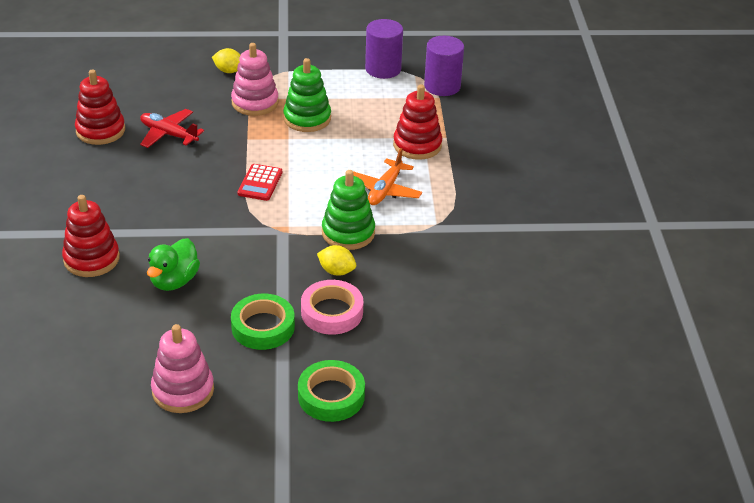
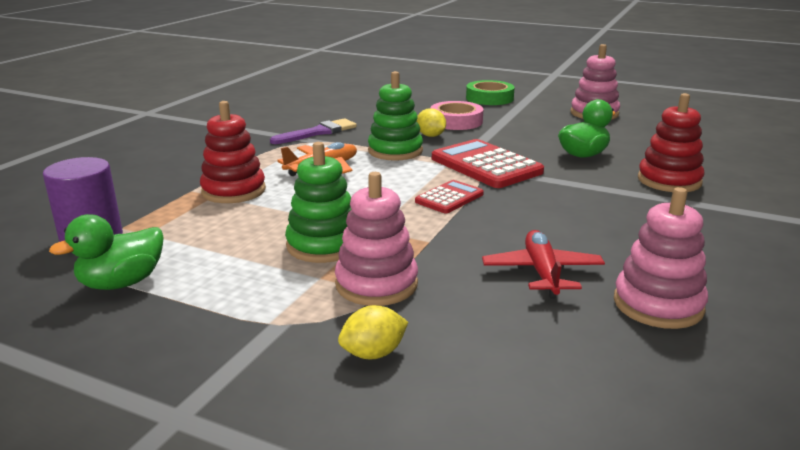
camera: 150 degrees left, 15 degrees down
red stacking toy [75,70,125,145] -> pink stacking toy [614,187,708,329]
red plane [140,109,204,148] -> red plane turned 150 degrees counterclockwise [482,230,605,299]
yellow lemon [212,48,240,73] -> yellow lemon turned 75 degrees counterclockwise [338,305,408,360]
green tape [231,294,295,350] -> none
purple cylinder [365,19,403,79] -> green duck [49,214,164,290]
none -> purple brush [270,118,357,144]
none -> red calculator [432,139,544,188]

